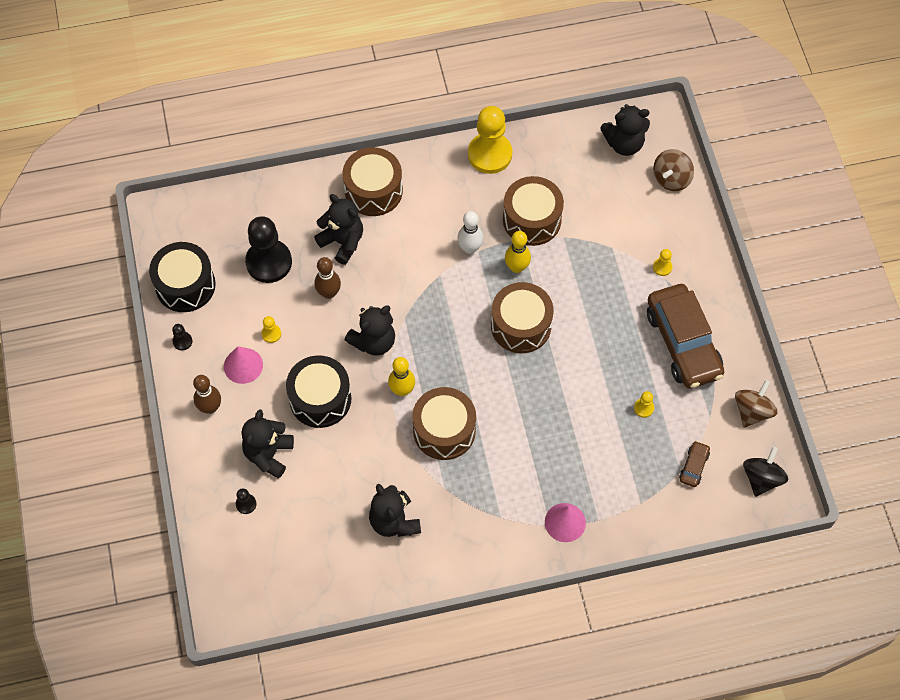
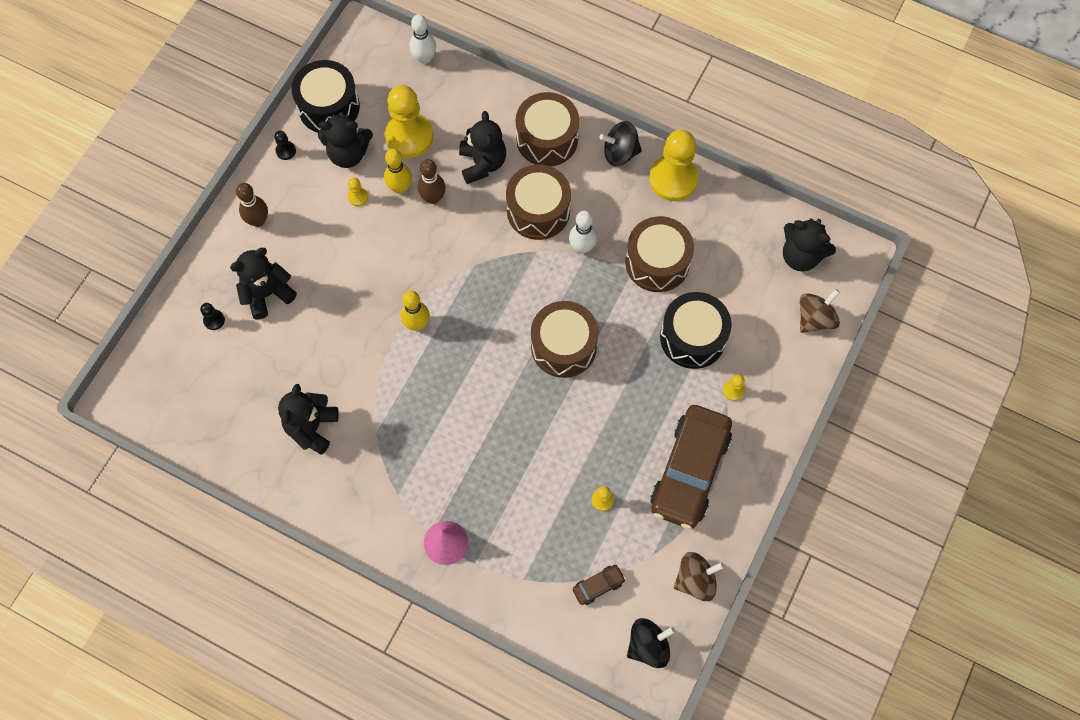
camera: 40 degrees right, 5 degrees up
pink cone [224,346,263,384] -> none
black pawn [245,216,292,283] -> yellow pawn [385,85,433,158]
black drum [286,355,351,428] -> black drum moved to [660,292,732,369]
black teddy bear [345,305,395,356] -> black teddy bear moved to [318,112,373,168]
brown drum [412,387,476,460] -> brown drum moved to [506,164,571,240]
yellow bowling pin [505,231,531,273] -> yellow bowling pin moved to [384,149,412,194]
brown spinning top [653,149,694,191] -> brown spinning top turned 150 degrees clockwise [800,289,840,333]
none -> white bowling pin [410,14,436,64]
none -> black spinning top [599,121,642,166]

